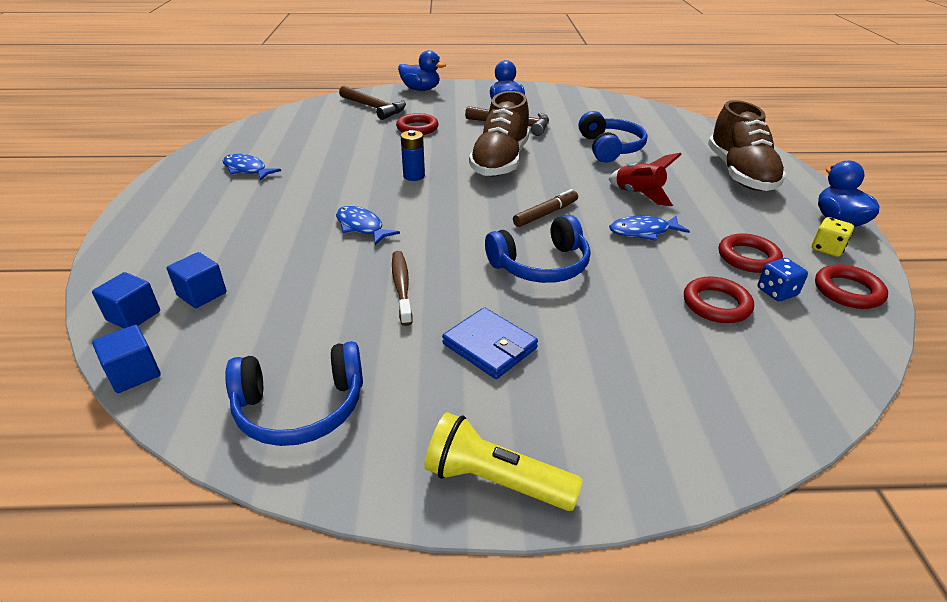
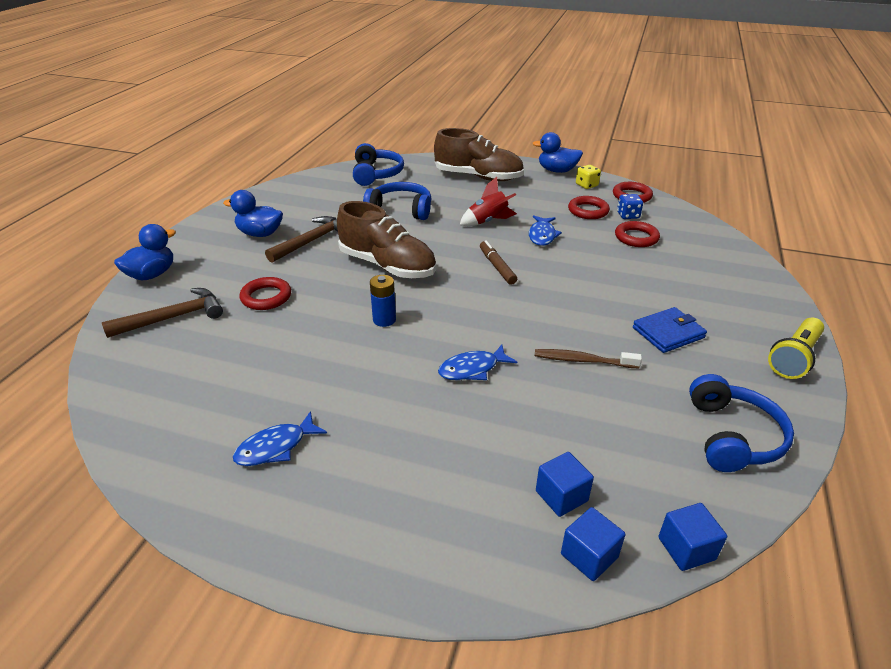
camera: 70 degrees left, 0 degrees up
blue headphones [485,215,590,283] -> blue headphones moved to [353,143,404,186]

